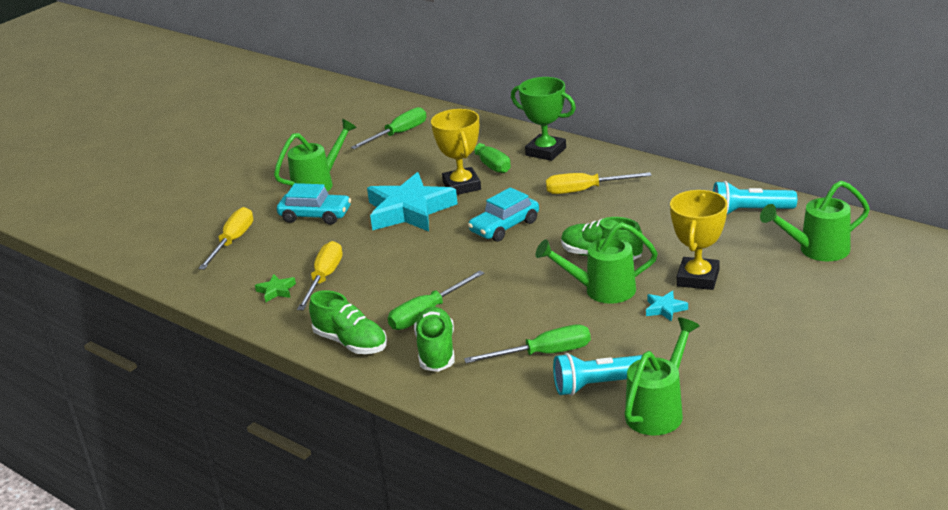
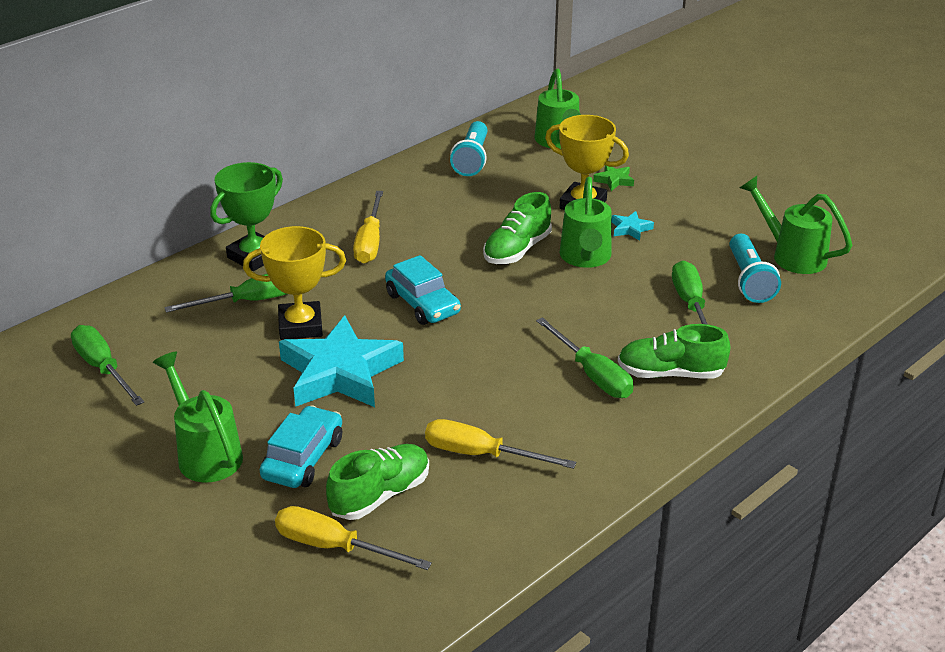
camera: 85 degrees left, 5 degrees up
green star [255,274,296,302] -> green star moved to [593,165,634,191]
green shoe [309,290,387,354] -> green shoe moved to [326,444,429,520]

